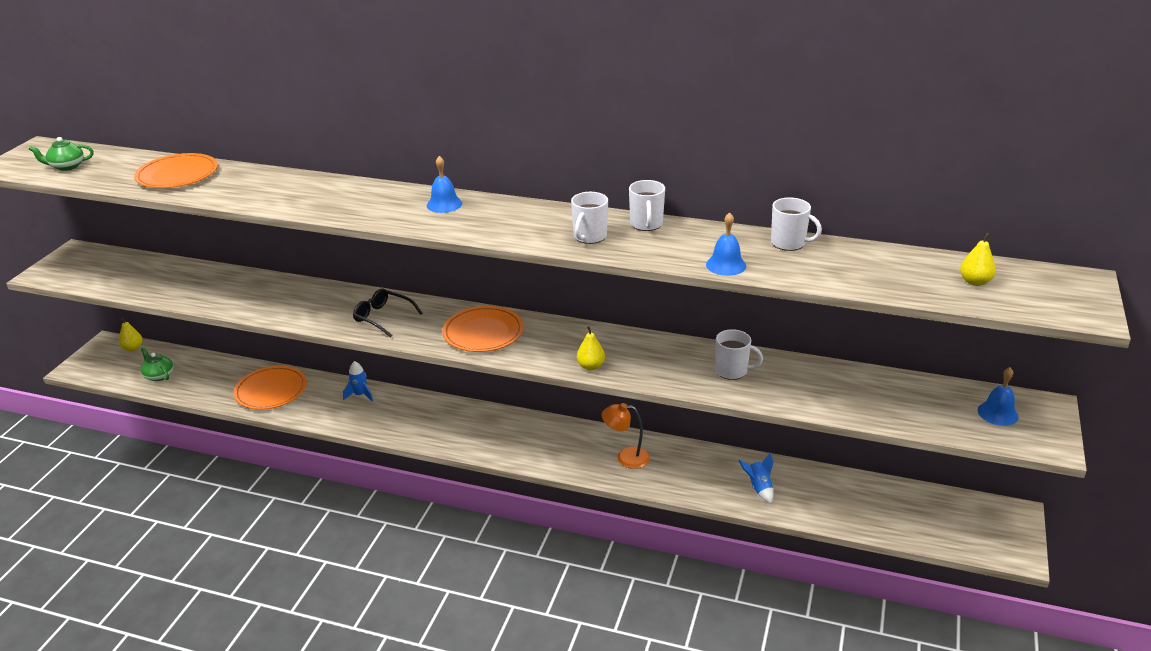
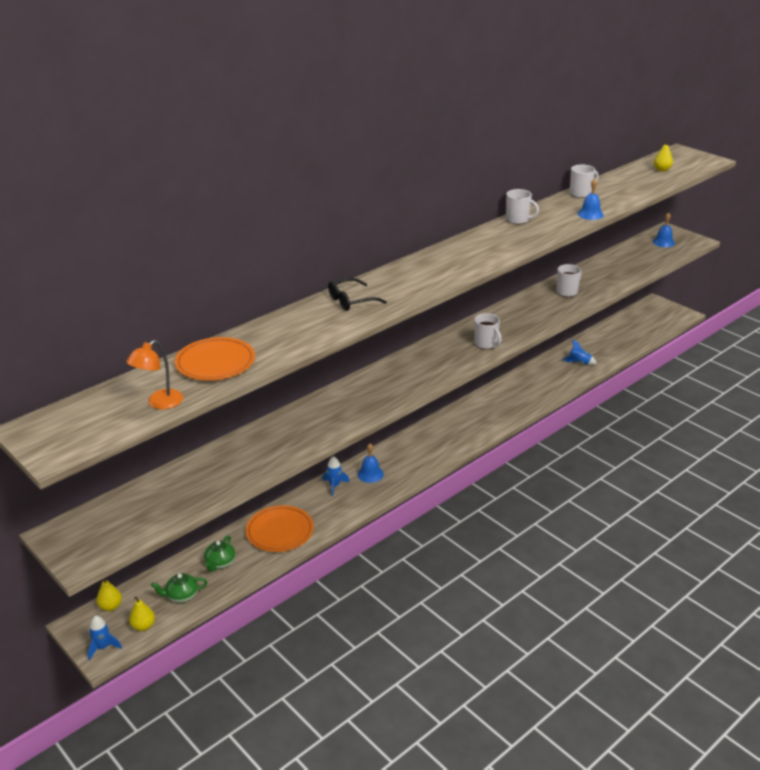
camera: 60 degrees left, 0 degrees up
green teapot [29,137,94,171] -> green teapot moved to [204,536,236,572]
black glasses [353,288,423,337] -> black glasses moved to [328,278,387,311]
blue bell [427,156,462,213] -> blue bell moved to [357,443,384,483]
orange plate [442,306,524,352] -> none
white mug [571,192,608,244] -> white mug moved to [474,313,501,349]
yellow pear [577,326,605,370] -> yellow pear moved to [129,596,155,631]
orange lamp [602,403,650,469] -> orange lamp moved to [126,340,183,409]
none -> blue rocket [88,616,122,660]

